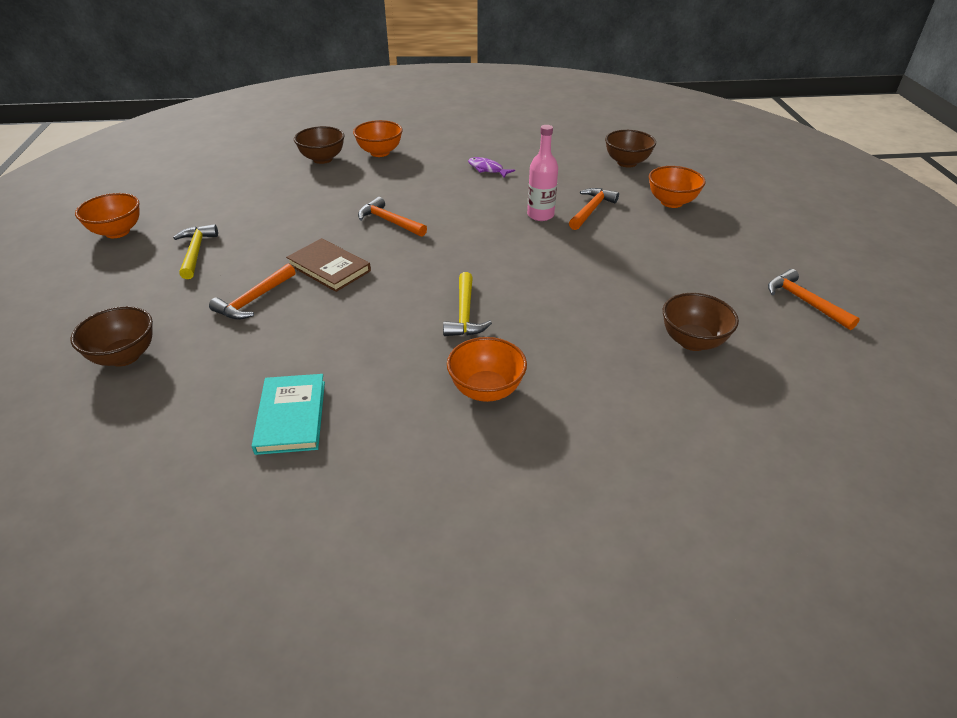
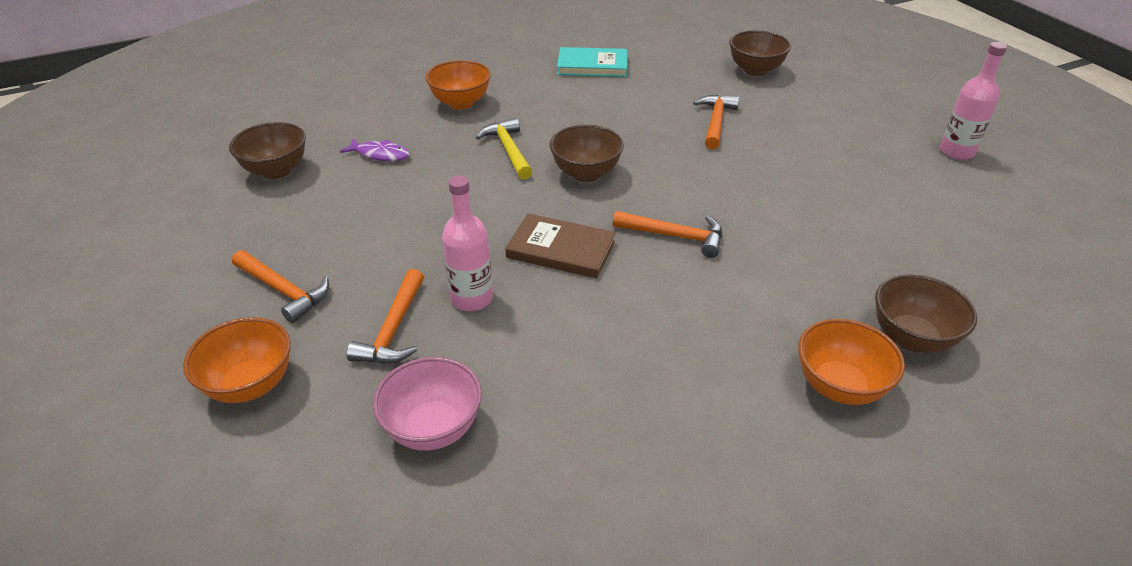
camera: 160 degrees right, 0 degrees up
orange bowl [75,193,140,238] -> pink bottle [940,42,1007,160]
yellow hammer [173,224,218,279] -> none
turquoise book [252,374,325,455] -> turquoise book turned 60 degrees counterclockwise [557,47,627,77]
brown book [286,238,371,292] -> brown book moved to [505,213,616,278]
purple fish [468,157,515,178] -> purple fish moved to [340,138,410,161]
brown bowl [605,130,656,167] -> brown bowl moved to [550,125,624,182]
orange hammer [768,269,860,330] -> orange hammer moved to [232,250,329,323]
none -> pink bowl [373,357,482,451]

